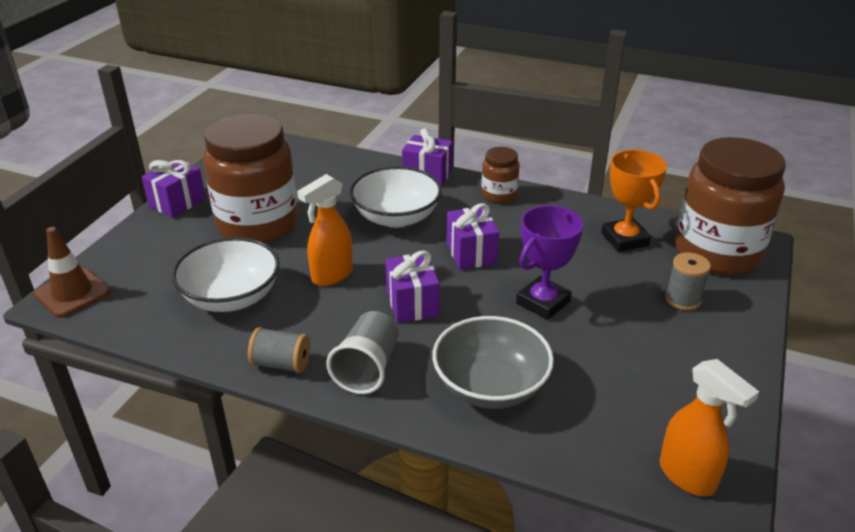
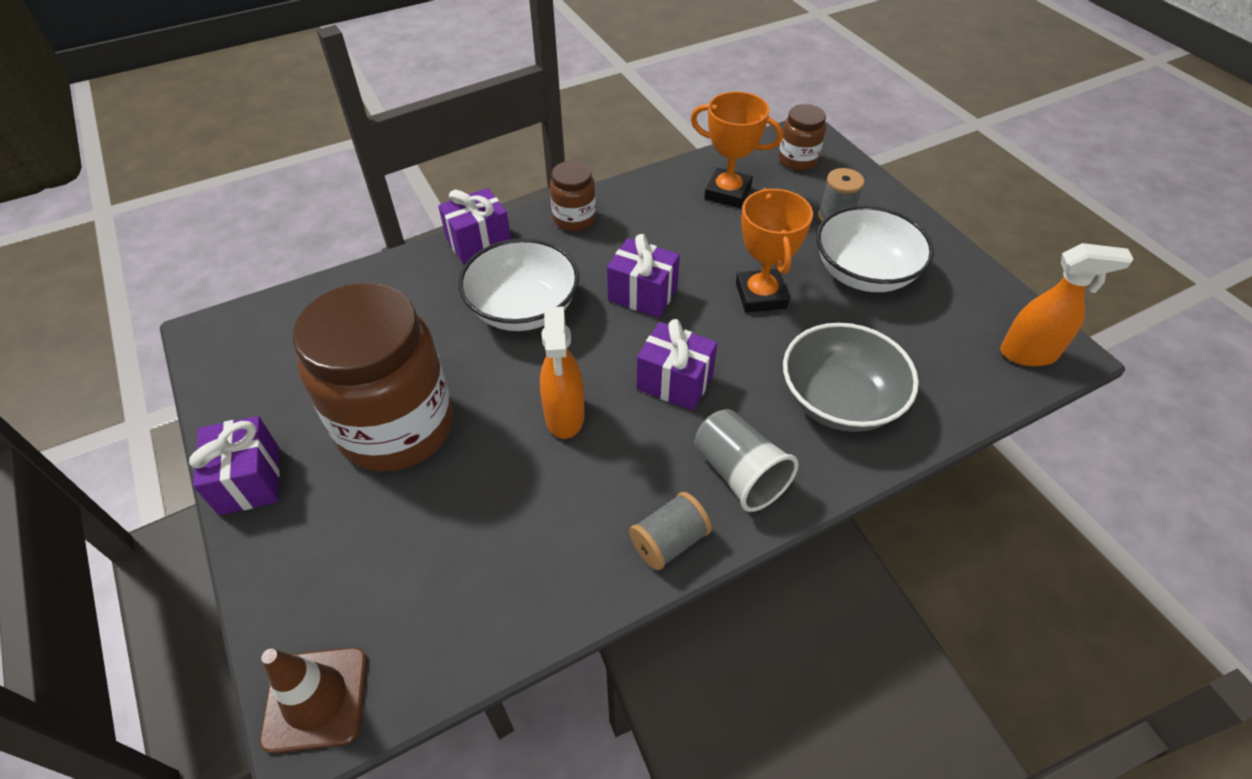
camera: 50 degrees left, 15 degrees up
white bowl [172,237,279,312] -> white bowl moved to [816,206,934,292]
purple trophy [516,205,583,320] -> orange trophy [736,188,813,313]
brown jar [675,137,786,275] -> brown jar [778,104,826,171], size x0.47

